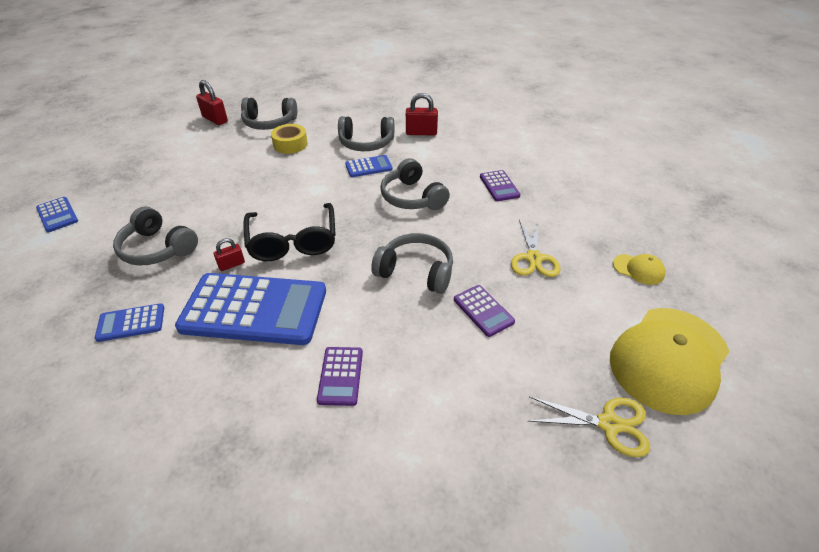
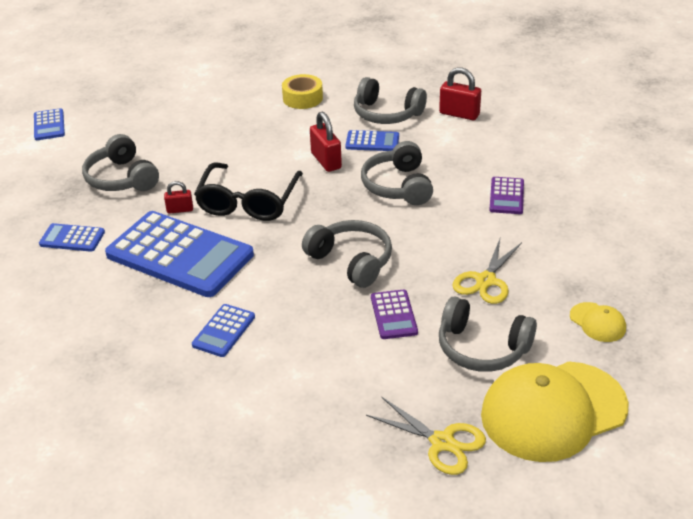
camera: 25 degrees right, 5 degrees down
red padlock [196,80,228,125] -> red padlock moved to [310,112,342,172]
grey headphones [241,98,297,130] -> grey headphones moved to [439,296,537,372]
purple calculator [317,347,363,406] -> blue calculator [192,304,255,357]

